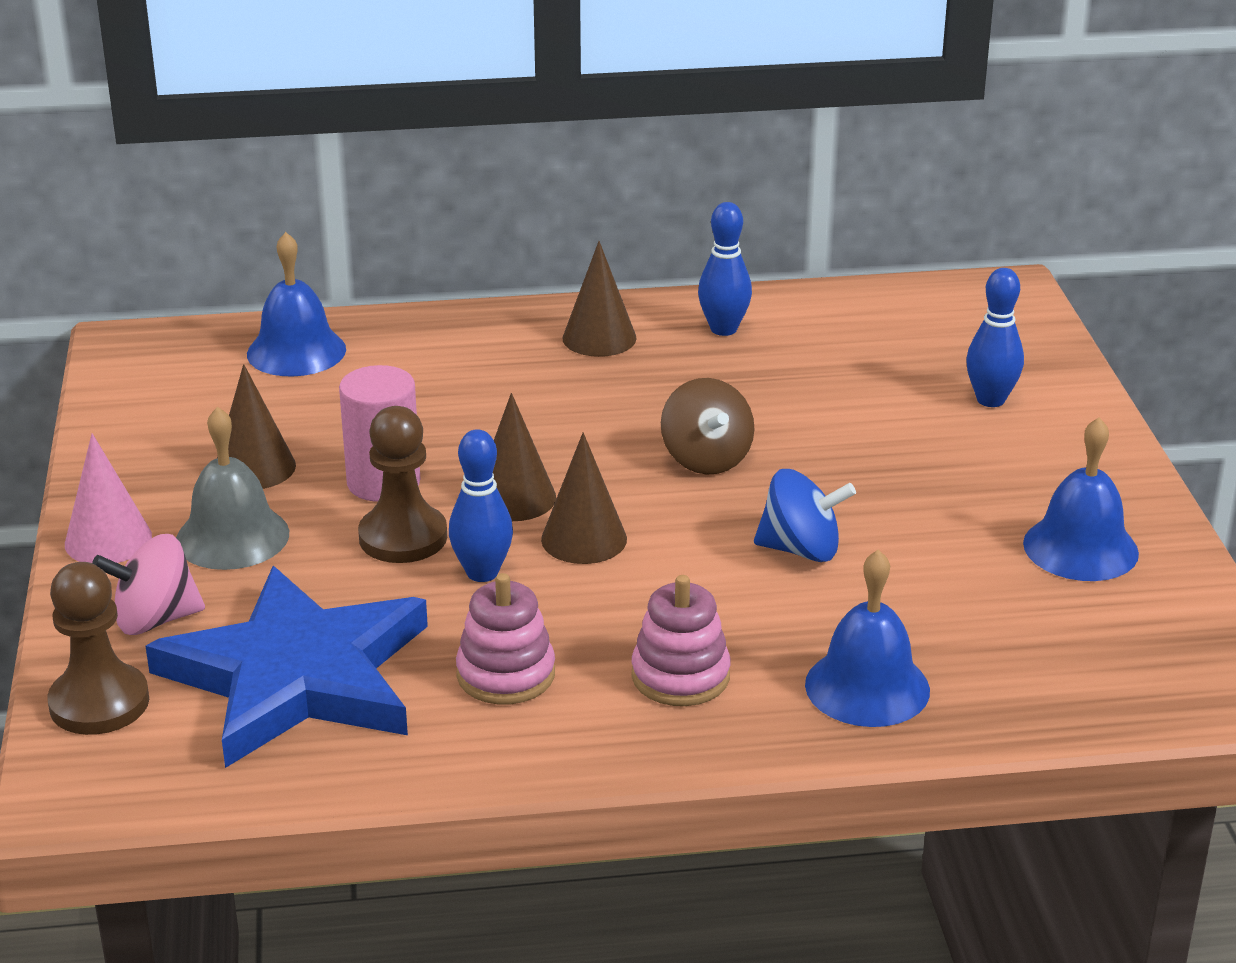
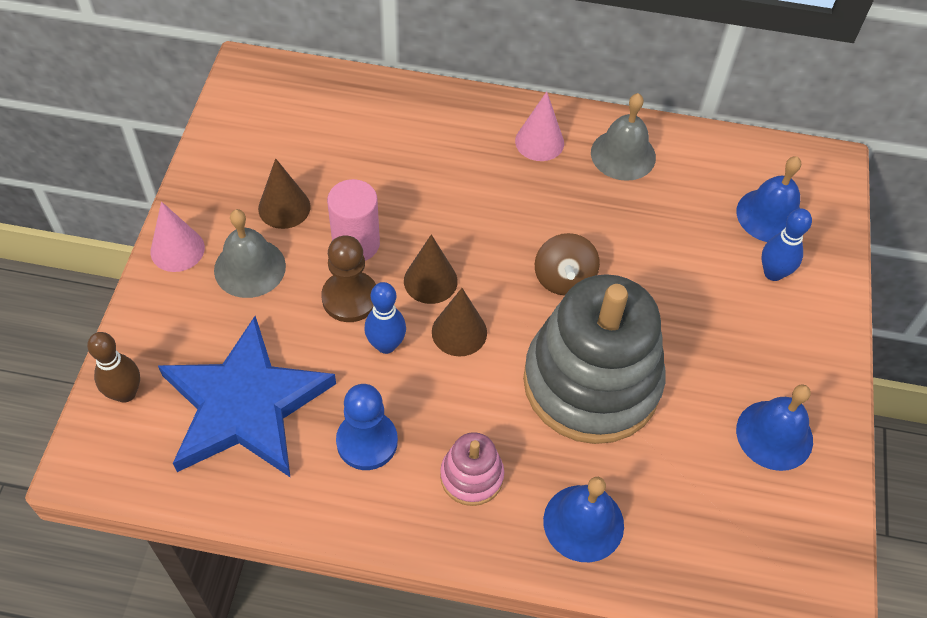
camera: 15 degrees right, 25 degrees up
brown pawn [47,562,149,735] -> brown bowling pin [87,332,140,403]
pink spinning top [92,534,205,635] -> none
blue bell [247,232,346,376] -> blue bell moved to [737,156,801,242]
pink stacking toy [456,573,555,704] -> blue pawn [336,384,398,470]
brown cone [562,241,636,357] -> pink cone [515,92,564,161]
blue bowling pin [698,202,752,336] -> grey bell [591,93,656,181]
blue spinning top [754,469,856,562] -> grey stacking toy [523,274,665,444]

